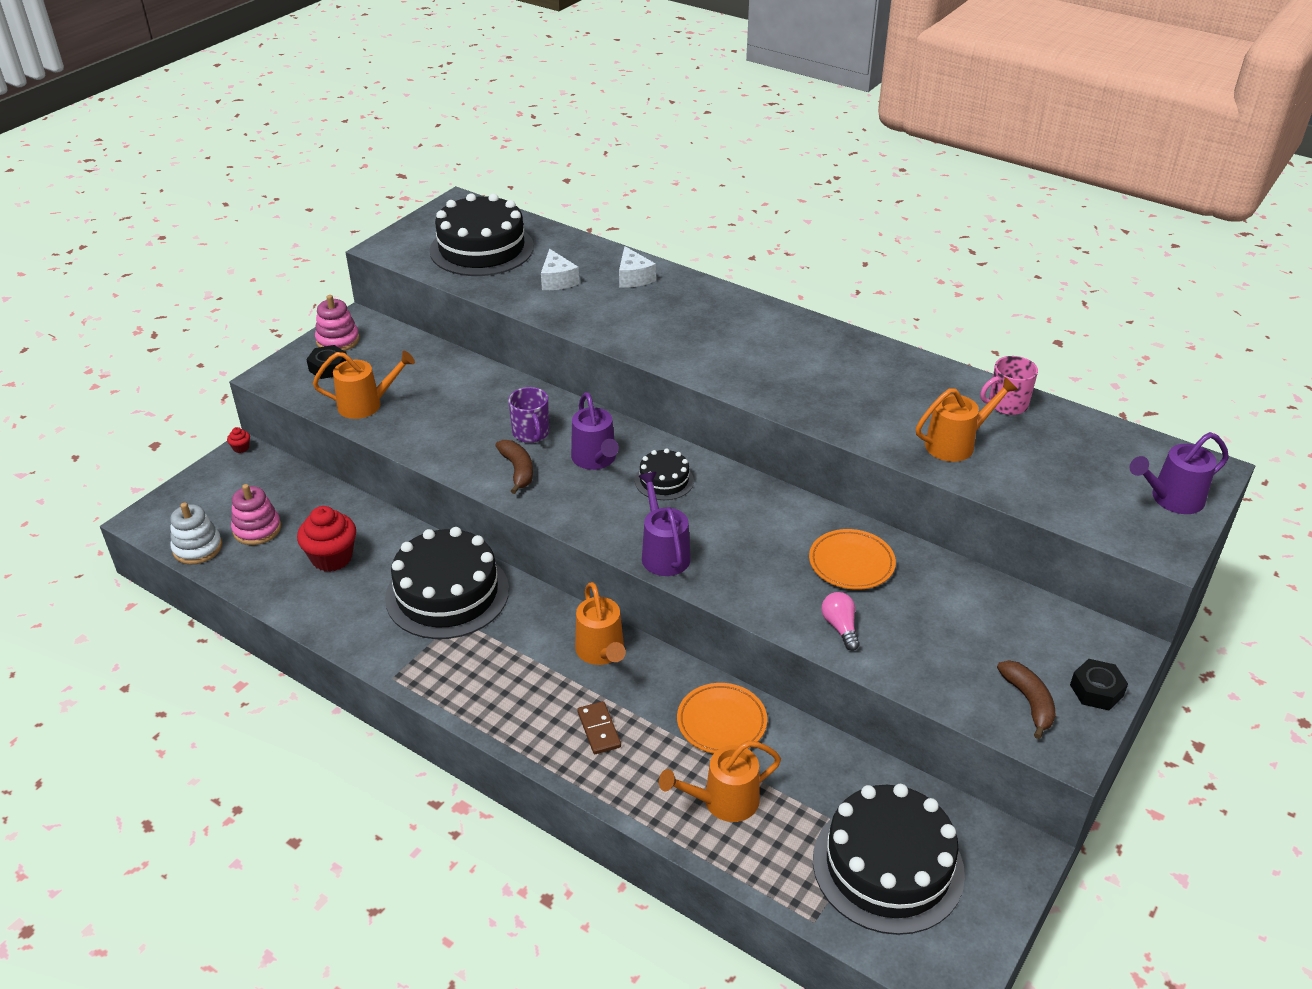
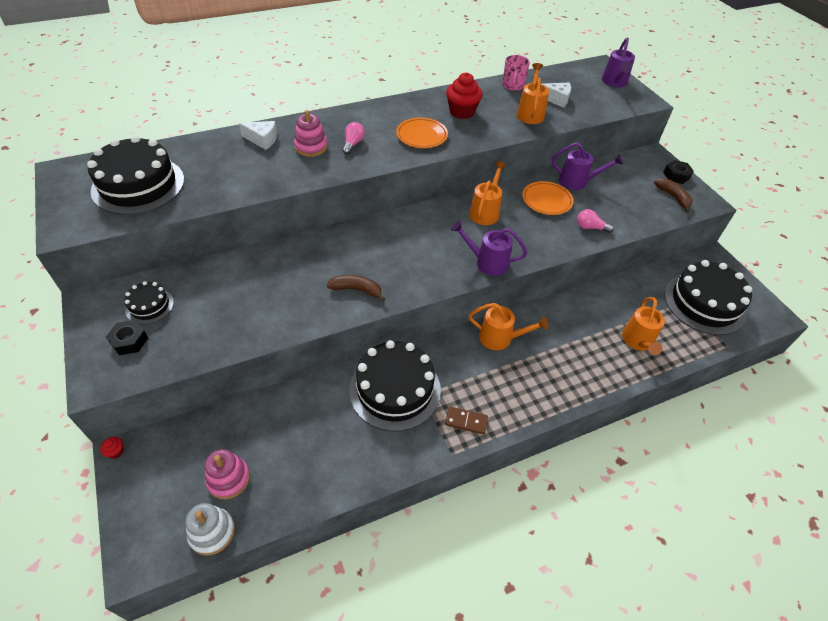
camera: 60 degrees left, 10 degrees up
red cupcake [297,506,356,572] -> red cupcake moved to [446,73,483,119]
orange watering can [313,351,415,419] -> orange watering can moved to [469,161,507,225]
pink stacking toy [315,295,360,351] -> pink stacking toy moved to [294,110,328,157]
purple mug [508,387,549,443] -> none
white cheese [541,249,579,290] -> white cheese moved to [542,82,571,108]
purple watering can [571,392,619,470] -> purple watering can moved to [552,143,623,190]
brown domino [578,701,621,754] -> brown domino moved to [445,407,488,434]
black cake [635,448,694,500] -> black cake moved to [124,281,174,324]
orange plate [677,683,767,754] -> orange plate moved to [396,118,448,148]
brown banana [997,660,1056,739] -> brown banana turned 45 degrees clockwise [654,178,693,212]
none -> pink light bulb [342,122,365,154]

